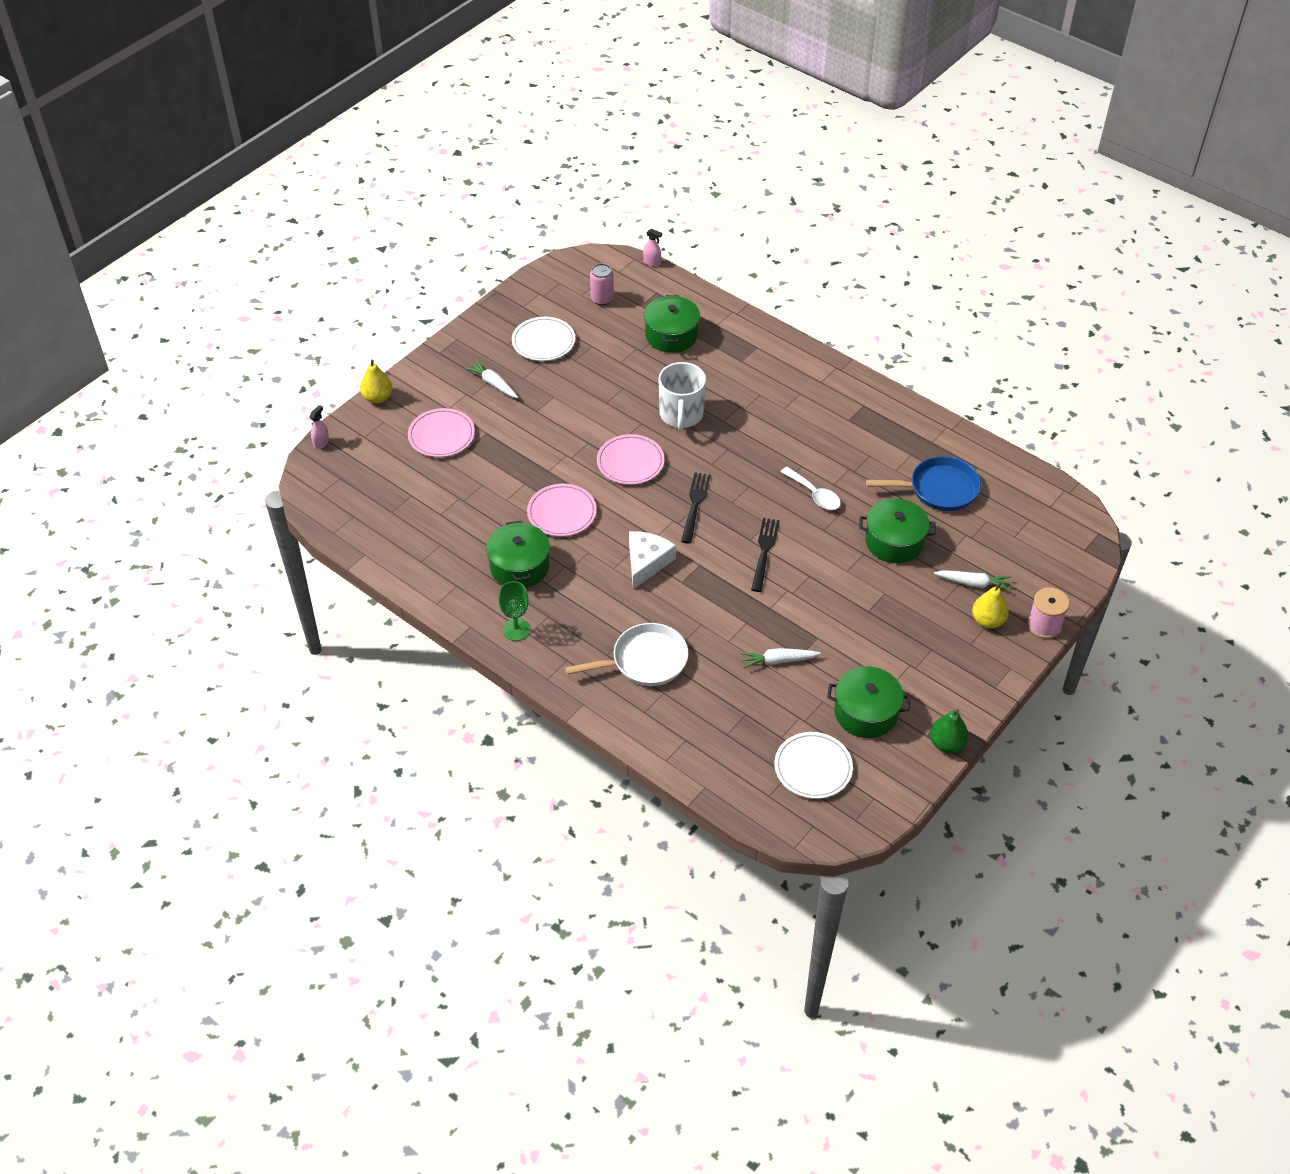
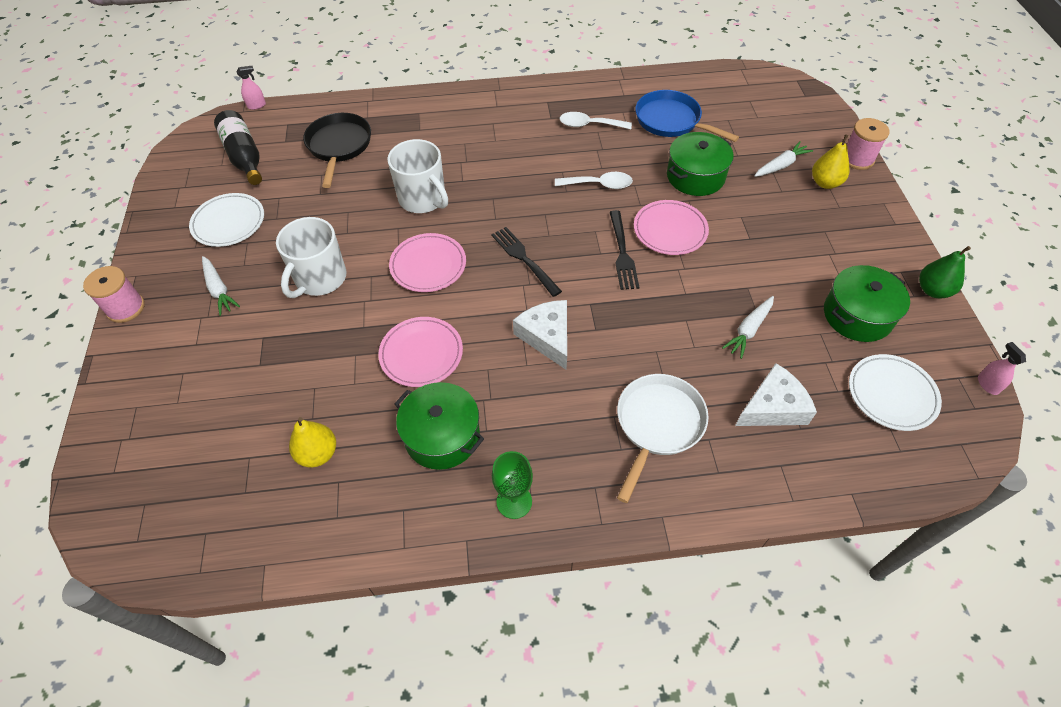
camera: 45 degrees left, 5 degrees up
pink spray bottle [309,405,329,449] -> pink spray bottle moved to [978,342,1026,395]
yellow pear [360,360,393,403] -> yellow pear moved to [289,417,336,467]
pink plate [408,408,475,457] -> pink plate moved to [634,200,709,255]
white carrot [464,360,518,398] -> white carrot turned 120 degrees counterclockwise [202,256,240,316]
pink can [590,264,614,305] -> black bottle [214,110,262,185]
green pot [644,295,700,353] -> black pan [303,113,371,188]
black fork [751,518,780,592] -> black fork turned 150 degrees counterclockwise [610,210,640,290]
blue pan [866,456,981,511] -> blue pan turned 90 degrees counterclockwise [635,90,739,142]
none -> pink spool [83,266,145,323]
none -> white mug [276,217,346,298]
none -> white spoon [560,112,632,129]
none -> white cheese [735,363,817,426]

